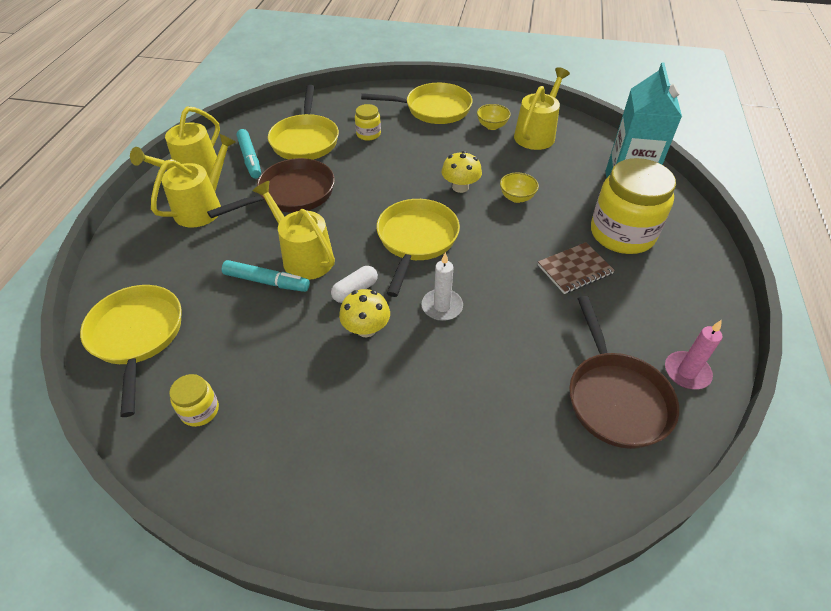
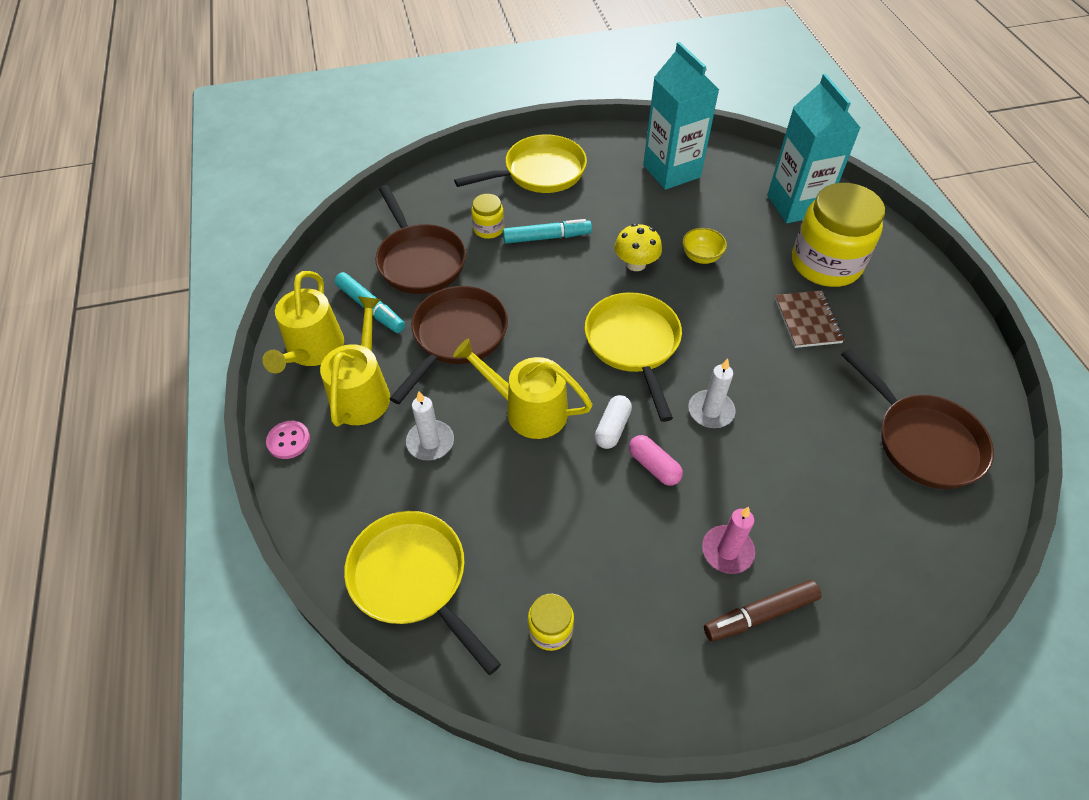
camera: 25 degrees left, 5 degrees up
turquoise marker [222,260,310,292] -> turquoise marker moved to [503,219,592,244]
yellow pan [268,85,339,160] -> brown pan [375,185,466,294]
yellow mushroom [339,289,390,337] -> pink capsule [629,435,683,486]
yellow bowl [477,104,511,130] -> none
yellow watering can [514,67,570,150] -> turquoise carton [643,42,719,190]
brown notebook [538,242,615,294] -> brown notebook turned 45 degrees counterclockwise [775,290,844,348]
pink candle [665,320,723,389] -> pink candle moved to [702,507,755,574]
none -> pink button [266,421,310,459]
none -> white candle [406,391,454,460]
none -> brown marker [704,580,821,642]

